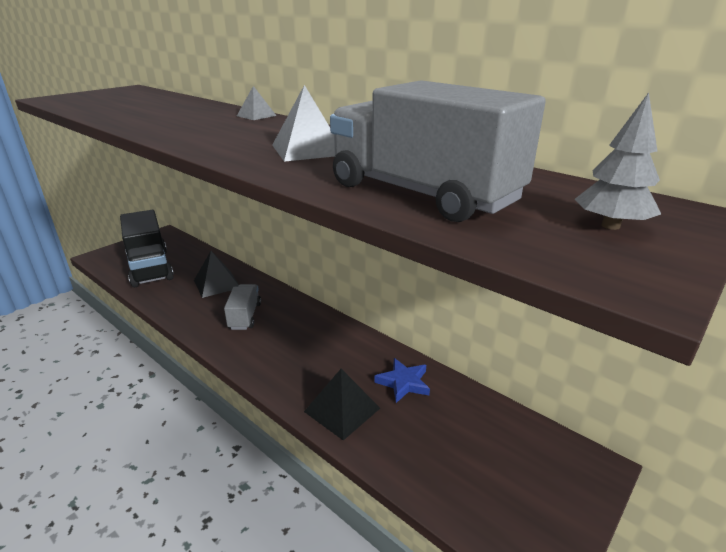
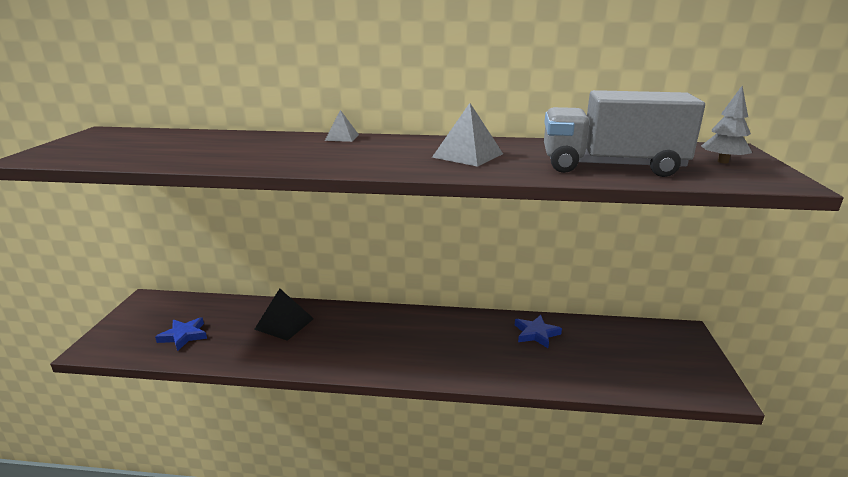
camera: 35 degrees left, 5 degrees down
black truck [120,210,174,287] -> blue star [155,317,207,351]
grey truck [224,284,261,330] -> none
black pyramid [304,369,380,440] -> none

